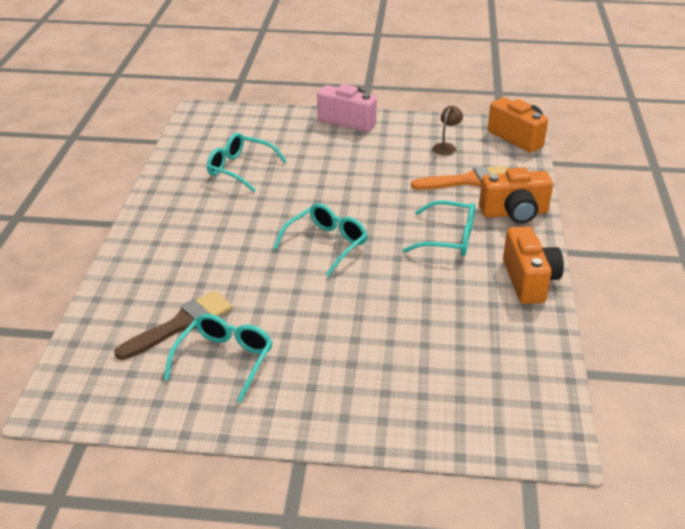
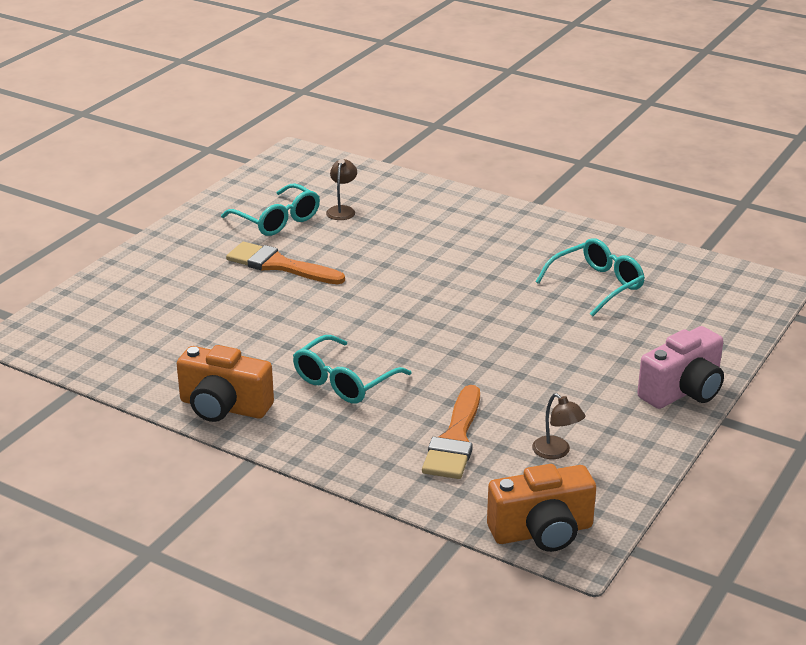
camera: 115 degrees right, 5 degrees down
brown brush [114,291,233,360] -> brown lamp [326,159,357,220]
turquoise glasses [273,203,367,277] -> none
orange camera [479,167,553,224] -> none
none -> orange brush [226,242,345,284]

